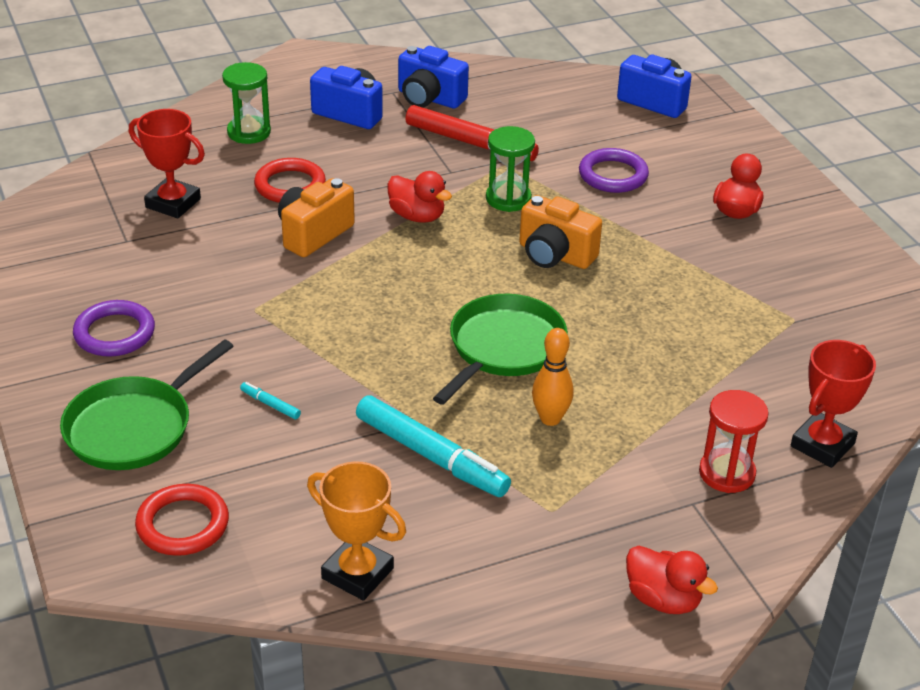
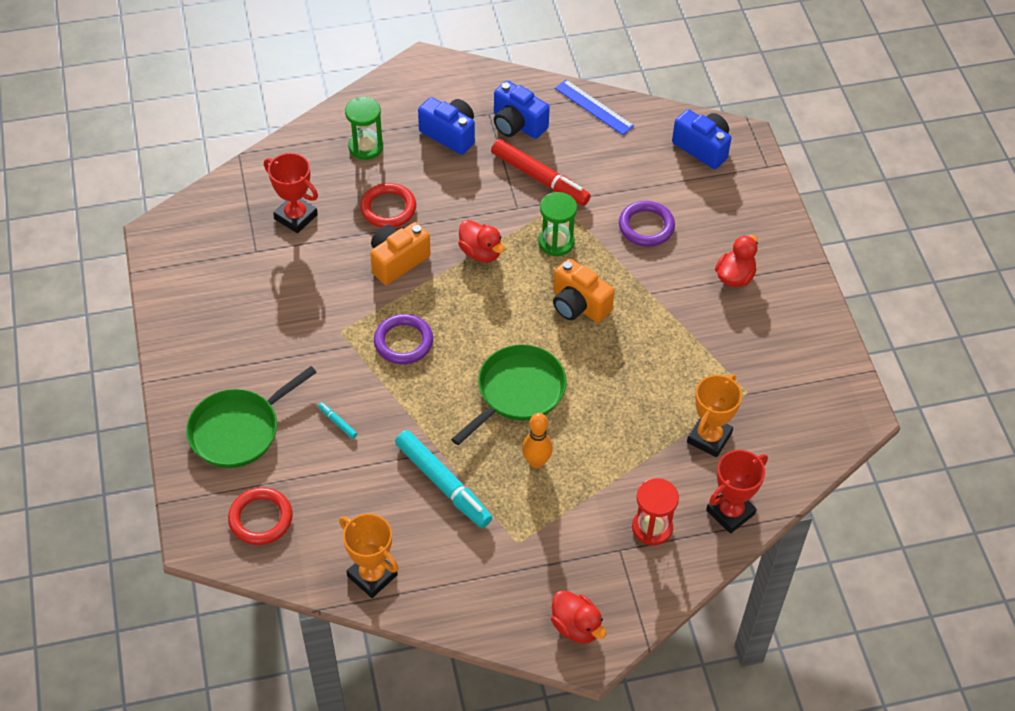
camera: 10 degrees right, 15 degrees up
purple ring [73,300,155,357] -> purple ring moved to [374,314,433,364]
none -> blue ruler [555,80,634,135]
none -> orange trophy [687,374,742,457]

